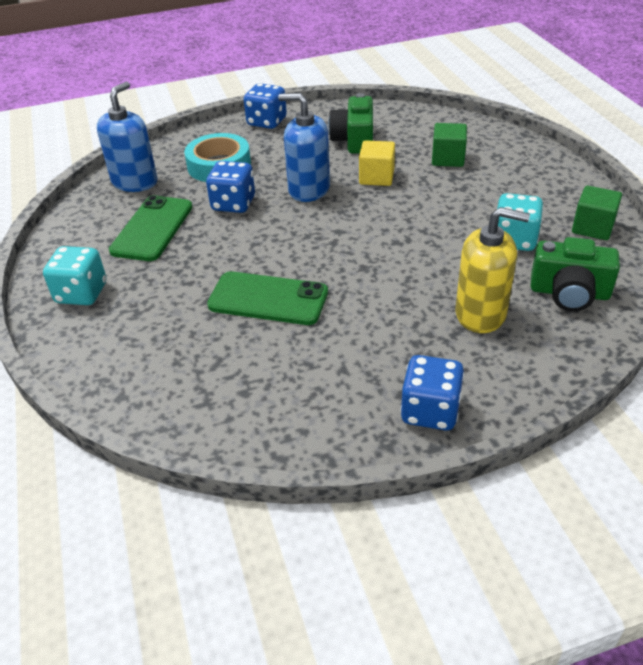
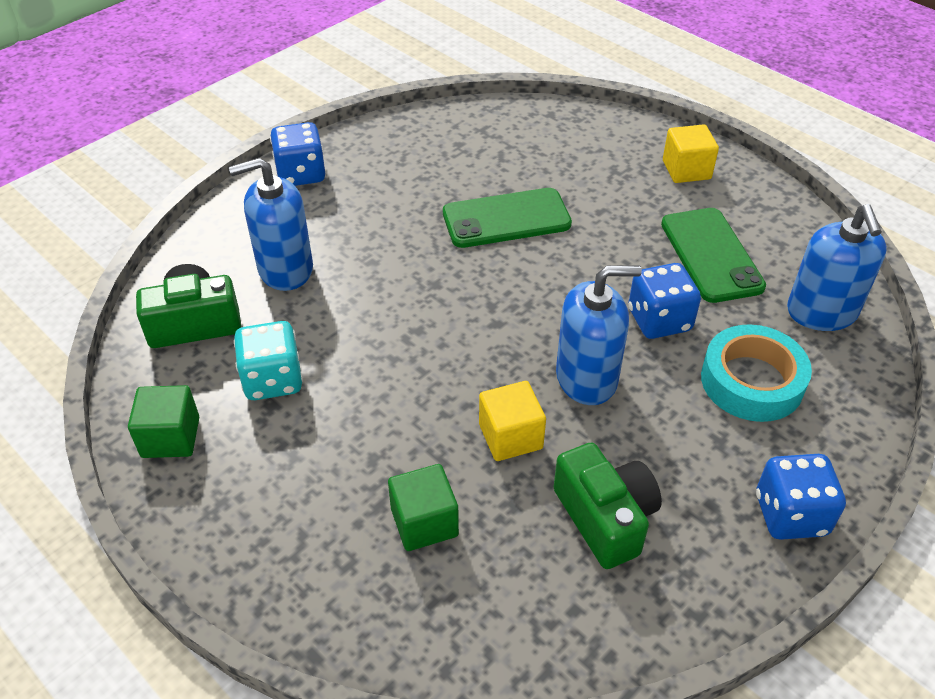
camera: 150 degrees right, 5 degrees up
turquoise dice [43,246,106,305] -> yellow cube [663,124,719,183]
yellow soap dispenser [456,207,530,333] -> blue soap dispenser [229,158,313,291]

